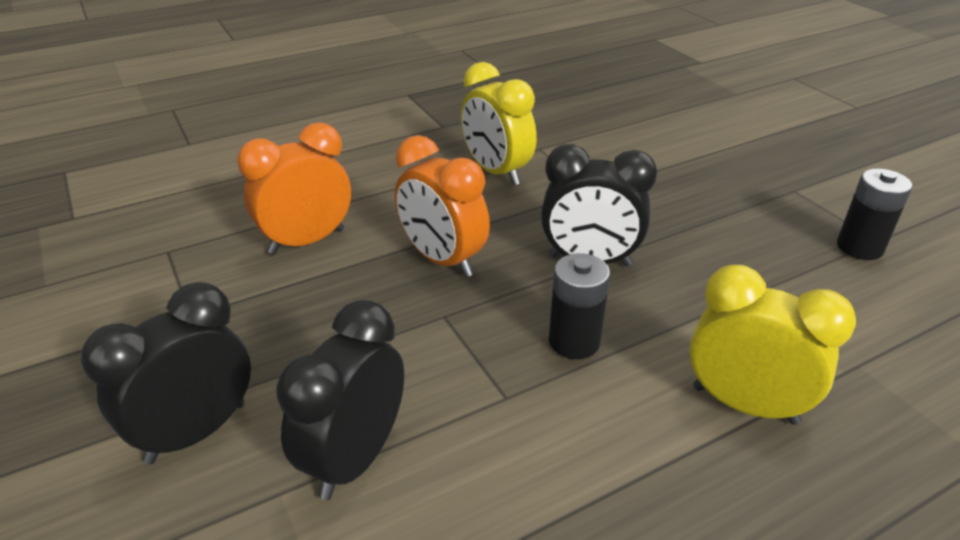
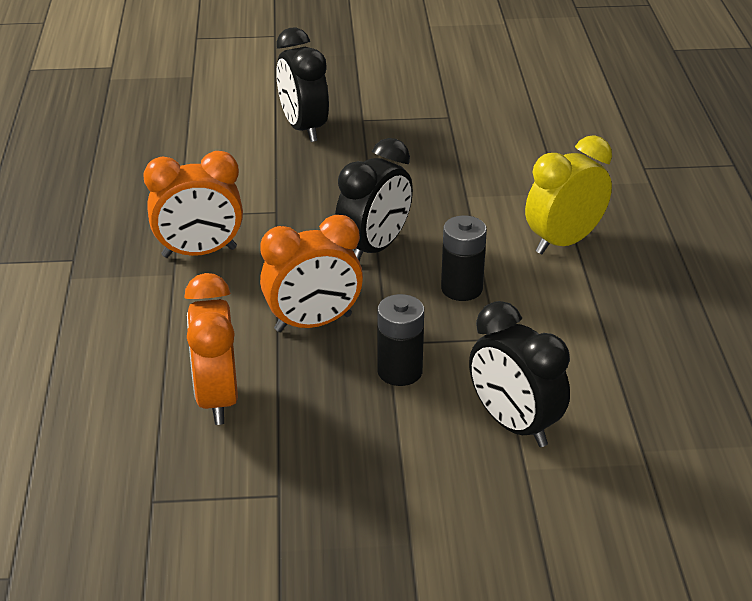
camera: 65 degrees left, 0 degrees up
black clock [80,282,251,464] -> black clock moved to [276,28,329,142]
yellow clock [461,62,537,185] -> orange clock [143,151,243,258]
black battery [837,168,912,260] -> black battery moved to [377,294,424,386]

